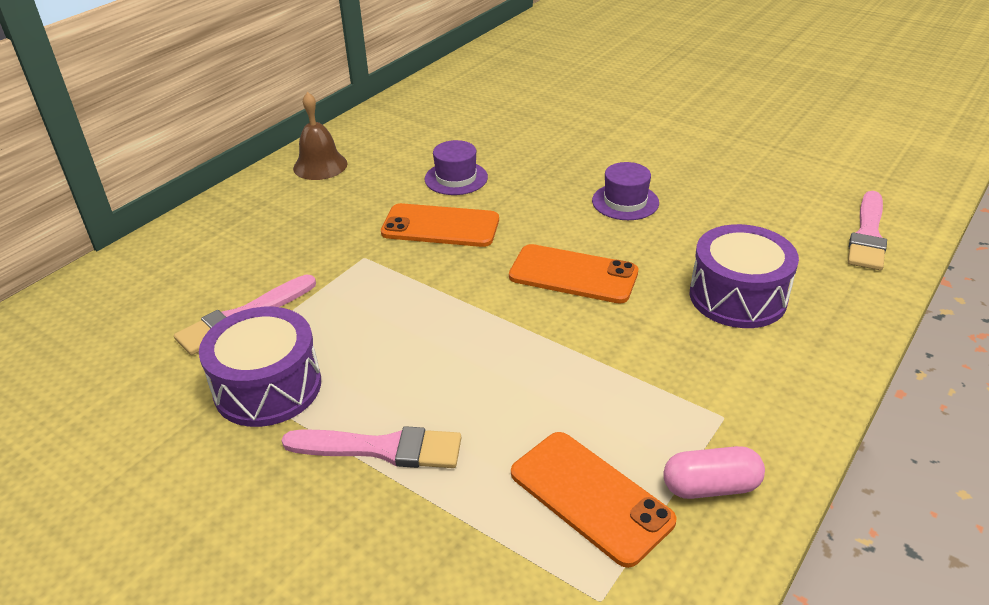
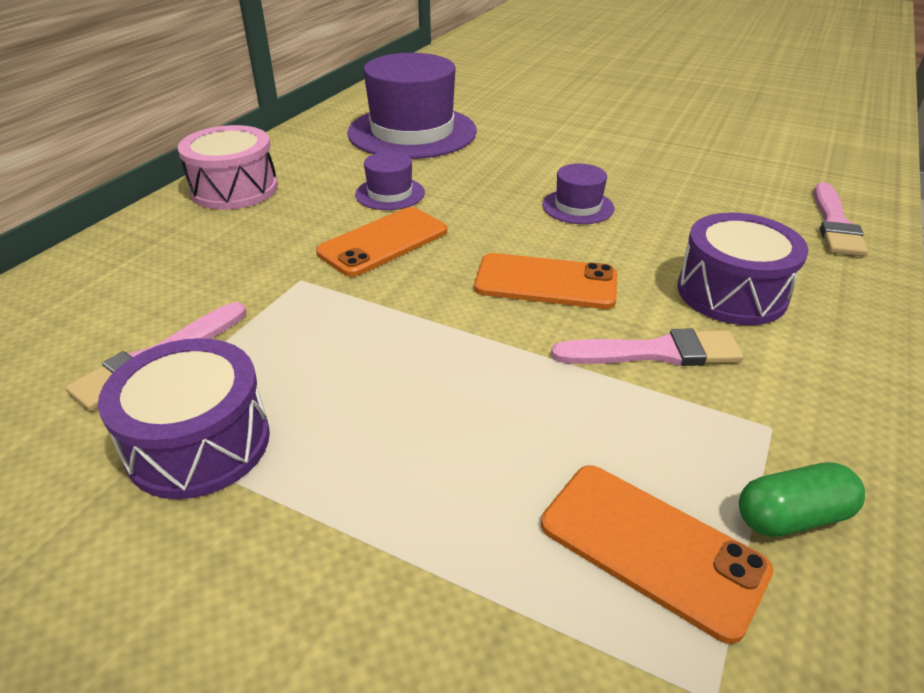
camera: 10 degrees left, 0 degrees up
pink brush [281,426,461,468] -> pink brush moved to [551,328,744,366]
brown bell [293,92,347,180] -> pink drum [178,125,278,210]
orange phone [381,203,499,247] -> orange phone turned 45 degrees counterclockwise [316,207,447,277]
pink capsule [663,446,765,499] -> green capsule [739,462,865,537]
none -> purple hat [347,53,477,159]

